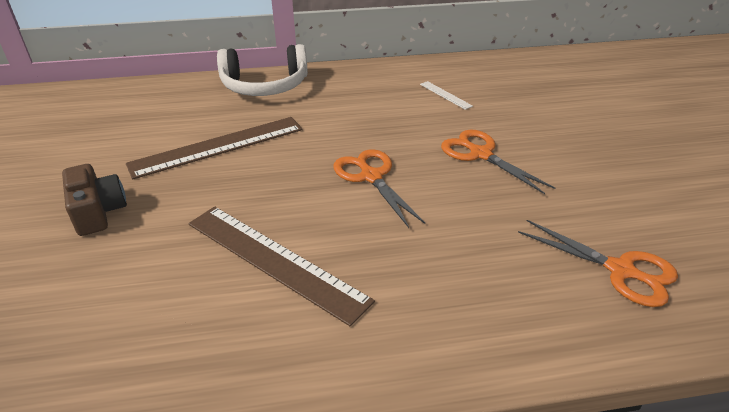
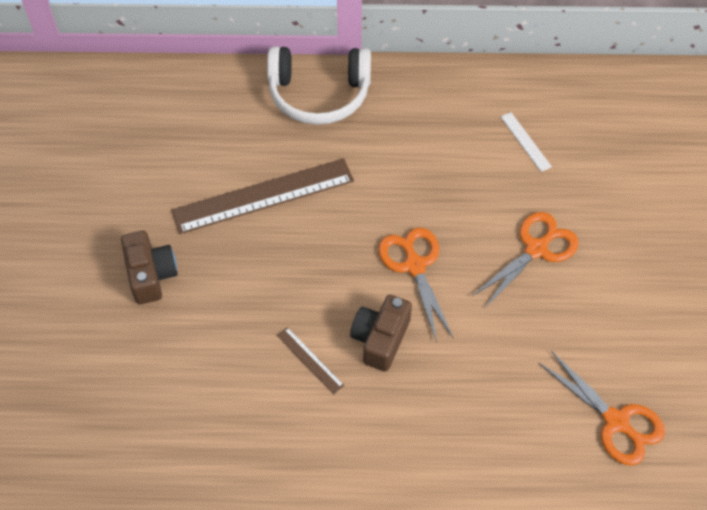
camera: 10 degrees right, 20 degrees up
brown ruler [189,206,375,327] -> brown ruler [277,327,344,394], size x0.44
orange scissors [441,130,555,194] -> orange scissors turned 75 degrees clockwise [472,212,579,308]
none -> brown camera [350,295,412,372]

